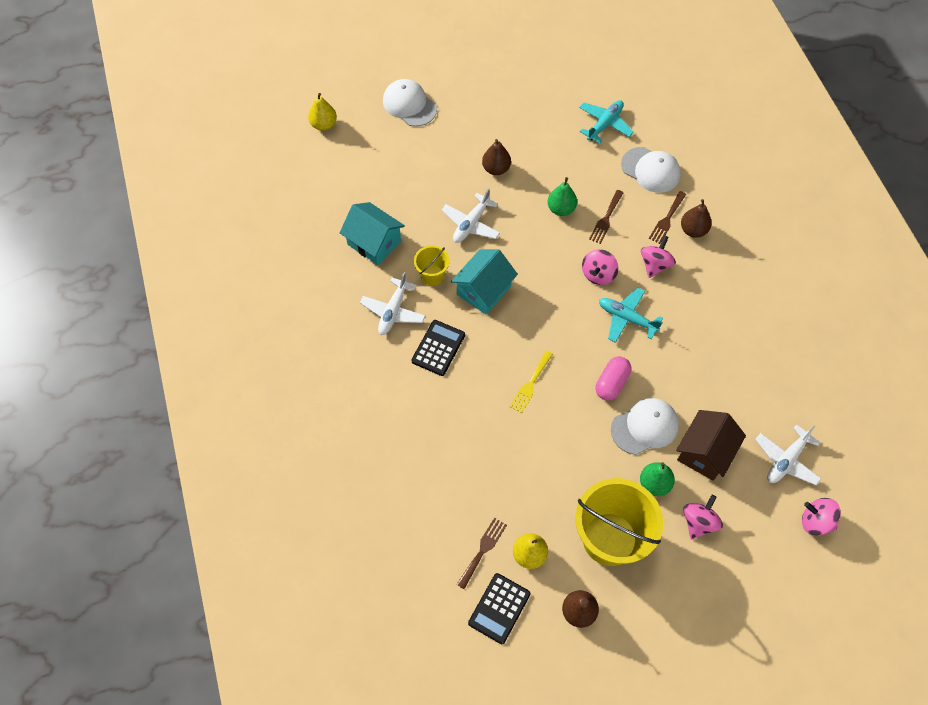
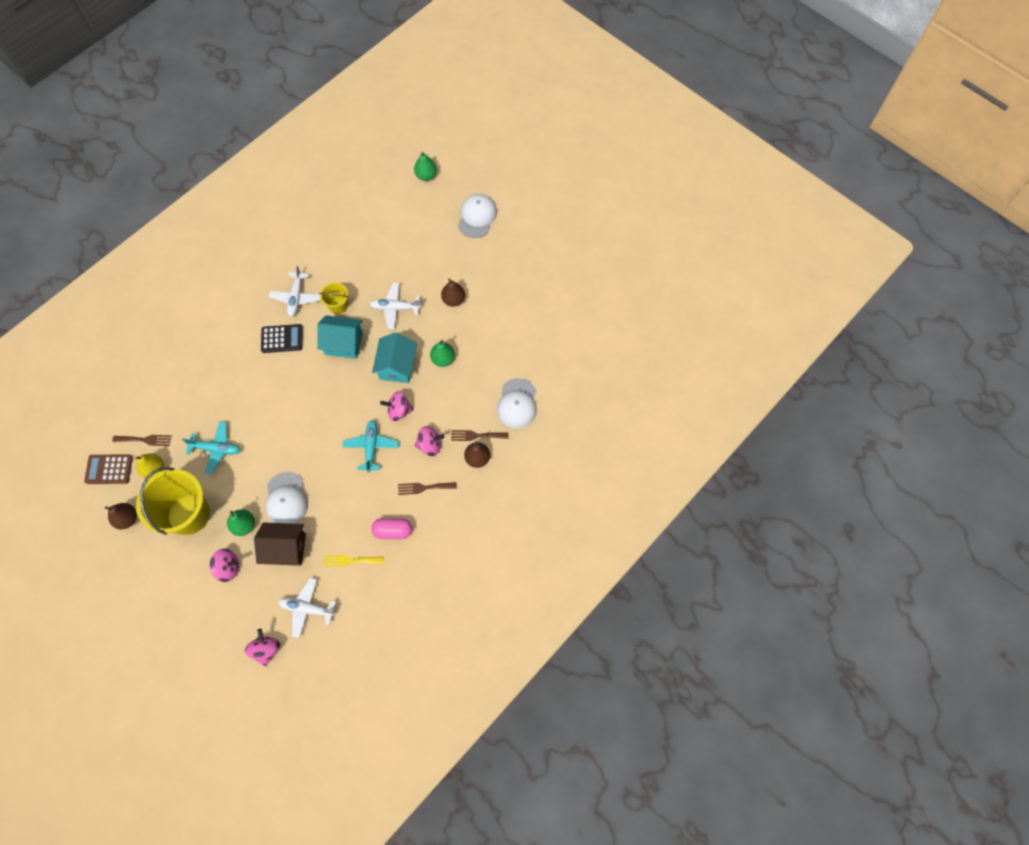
camera: 60 degrees right, 5 degrees up
yellow pear [308,93,337,131] -> green pear [414,152,437,181]
turquoise house [340,202,405,265] -> turquoise house moved to [372,332,417,383]
white plane [360,272,425,335] -> white plane turned 75 degrees counterclockwise [269,265,321,317]
black calculator [468,573,531,644] -> brown calculator [84,455,133,484]
yellow fork [510,351,553,413] -> yellow fork moved to [323,555,384,567]
turquoise plane [579,100,634,144] -> turquoise plane moved to [182,421,241,474]
brown fork [589,190,624,244] -> brown fork moved to [398,482,457,495]
pink capsule [596,356,631,401] -> pink capsule moved to [371,518,412,539]
white cap [611,398,679,455] -> white cap turned 45 degrees clockwise [266,472,308,524]

